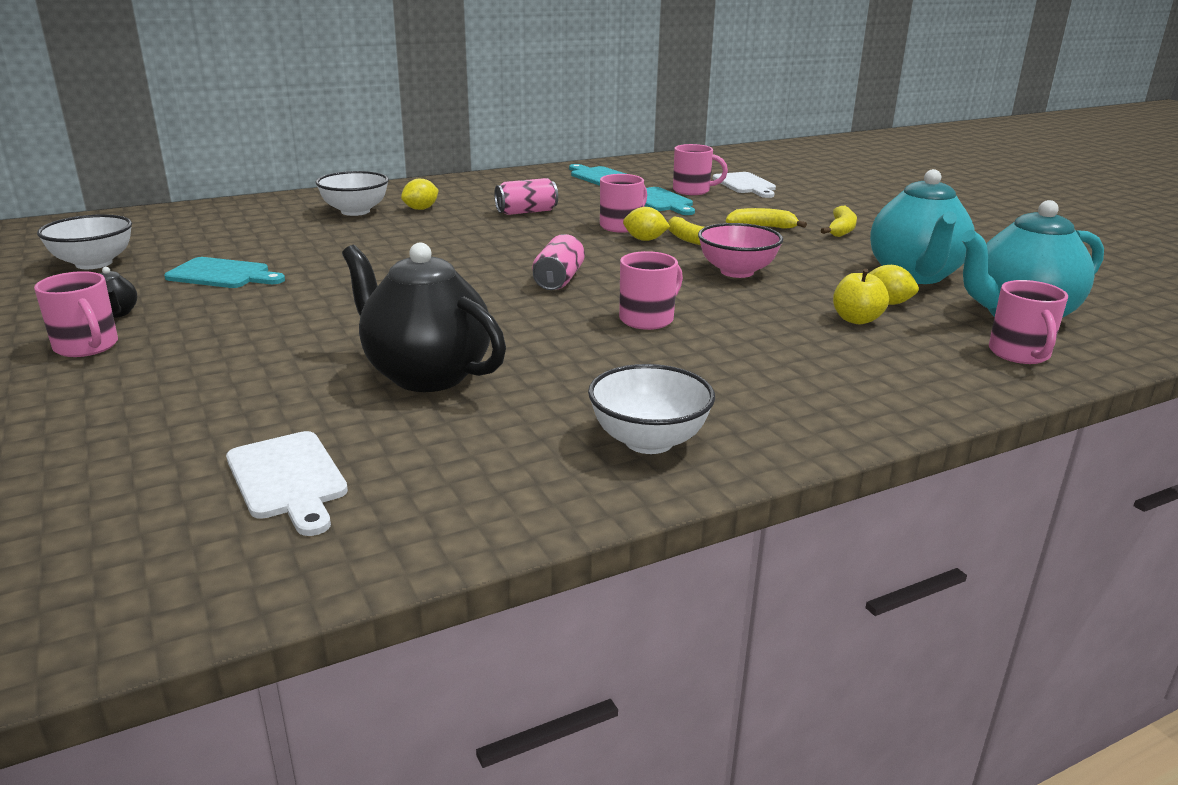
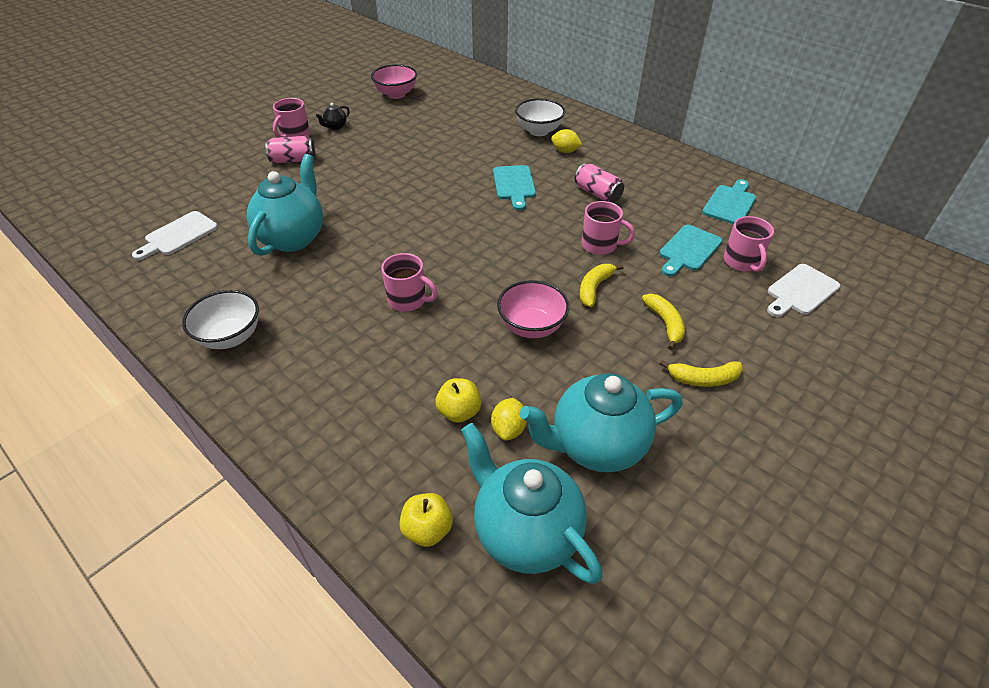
camera: 70 degrees right, 20 degrees up
white bowl [37,214,132,269] -> pink bowl [371,64,417,99]
turquoise cutting board [164,257,285,288] -> turquoise cutting board moved to [493,165,536,211]
black teapot [342,243,506,392] -> turquoise teapot [247,154,323,256]
pink can [532,234,585,290] -> pink can moved to [266,136,315,163]
yellow lemon [623,207,670,241] -> none
pink mug [989,280,1068,364] -> yellow apple [399,493,453,547]

